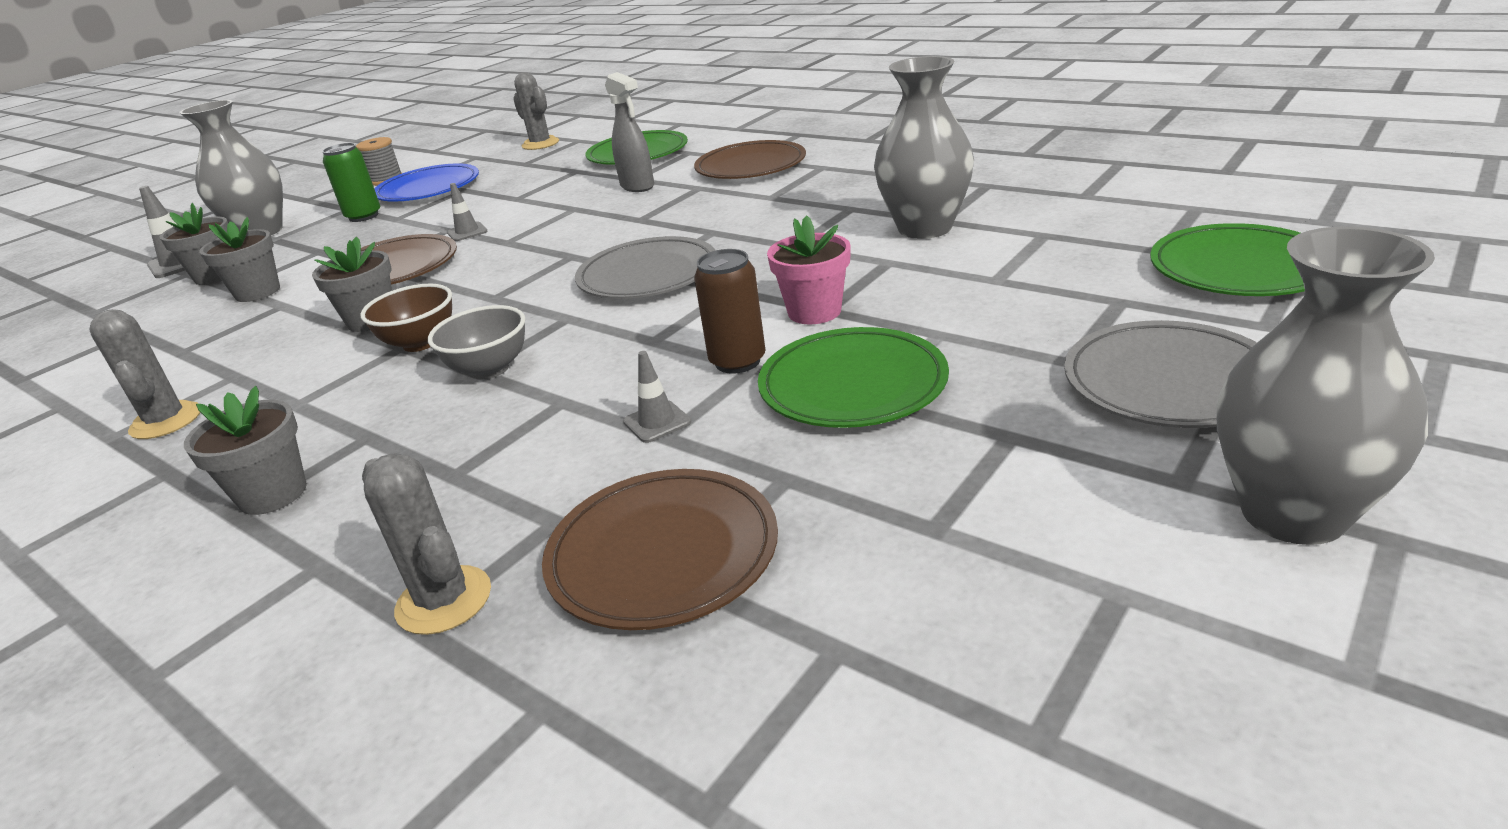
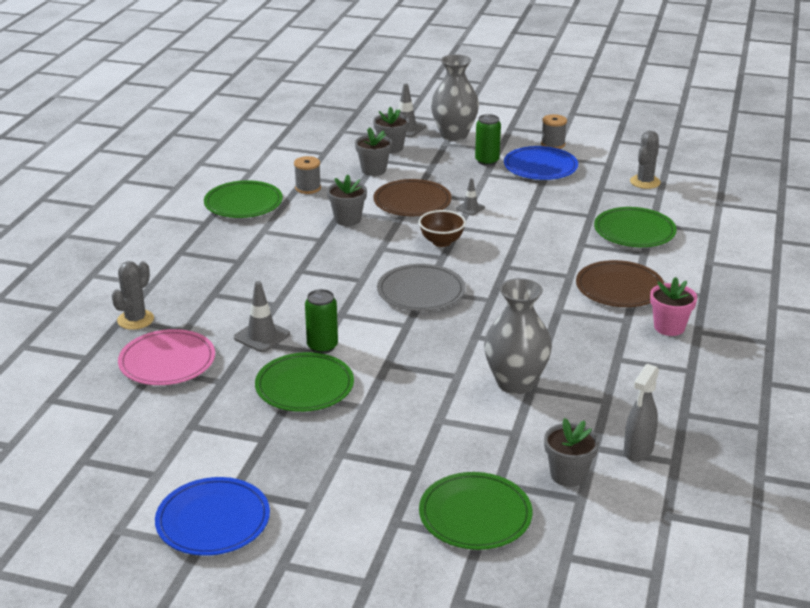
camera: 65 degrees right, 0 degrees up
grey cactus [89,309,200,439] -> green plate [204,180,283,218]
grey flower pot [184,386,307,515] -> grey flower pot moved to [544,418,599,487]
brown bowl [360,284,452,352] -> brown bowl moved to [419,210,466,247]
grey bowl [428,305,525,380] -> none
brown plate [542,469,778,630] -> pink plate [118,329,215,385]
grey spray bottle [605,72,654,192] -> grey spray bottle moved to [624,364,659,462]
grey traffic cone [623,351,691,443] -> grey traffic cone [234,281,290,352], size x1.62
brown can [694,249,765,374] -> green can [305,289,338,354]
pink flower pot [767,215,851,324] -> pink flower pot moved to [650,277,697,336]
grey plate [1064,320,1257,428] -> none
grey vase [1217,226,1435,545] -> blue plate [155,477,270,556]
none -> grey spool [294,156,321,194]

